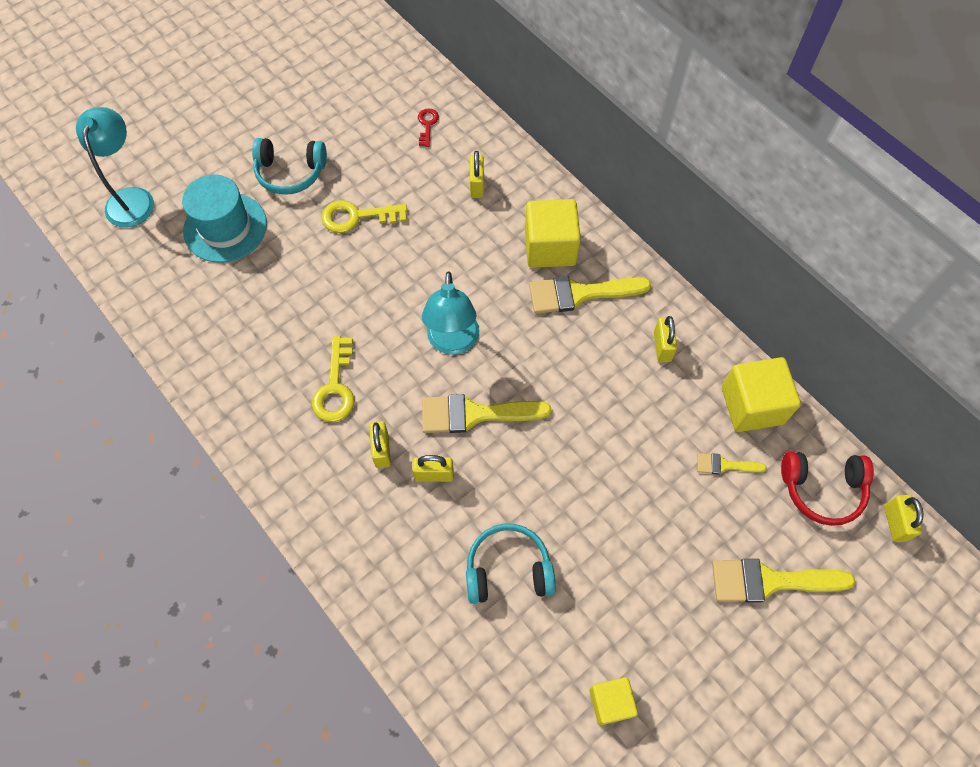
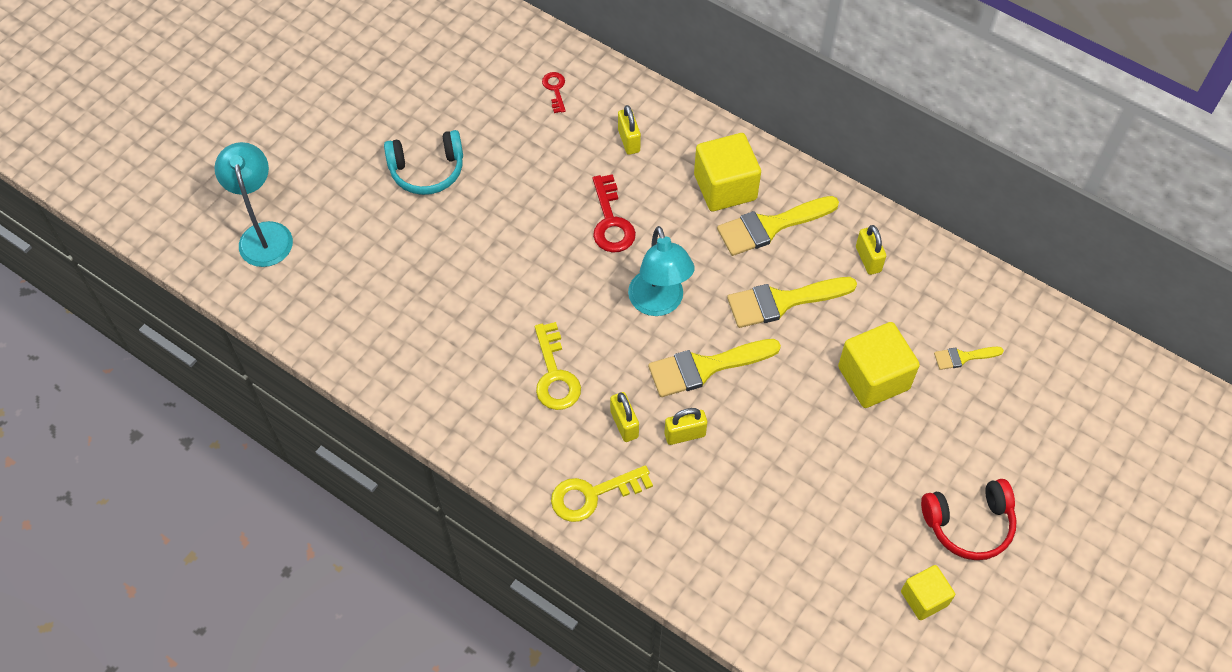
camera: 15 degrees left, 5 degrees down
turquoise hat [182,175,267,263] -> none
yellow key [322,200,407,233] -> yellow key moved to [551,465,653,522]
turquoise headphones [466,523,556,604] -> none
yellow brush [712,559,855,602] -> yellow brush moved to [727,277,857,328]
yellow cube [722,357,801,432] -> yellow cube moved to [838,322,920,408]
red headphones [781,451,874,526] -> red headphones moved to [921,479,1017,560]
yellow padlock [884,495,923,542] -> none
none -> red key [593,174,636,253]

